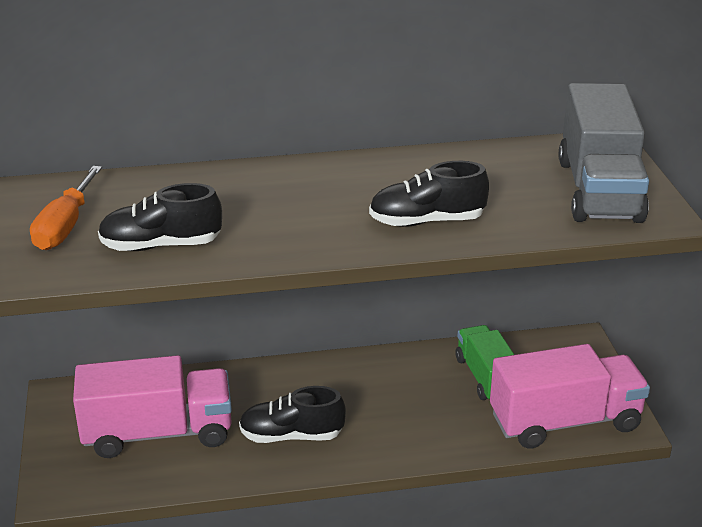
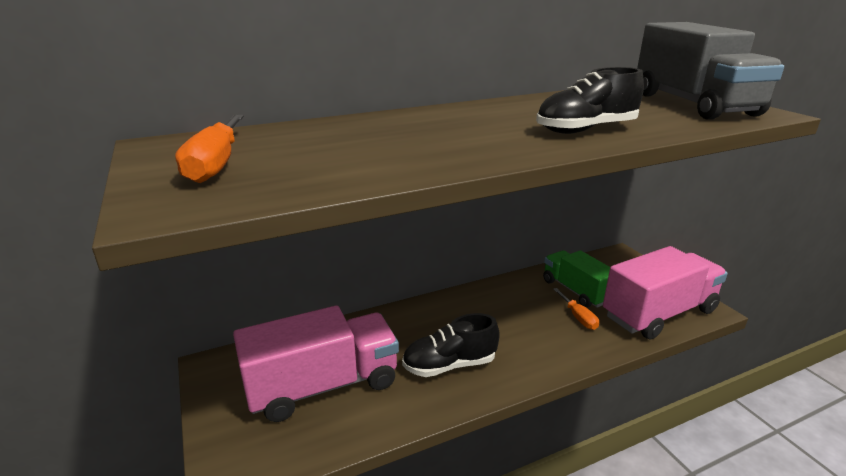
camera: 15 degrees left, 5 degrees down
black shoe [98,183,222,251] -> none
none -> orange screwdriver [553,288,599,330]

